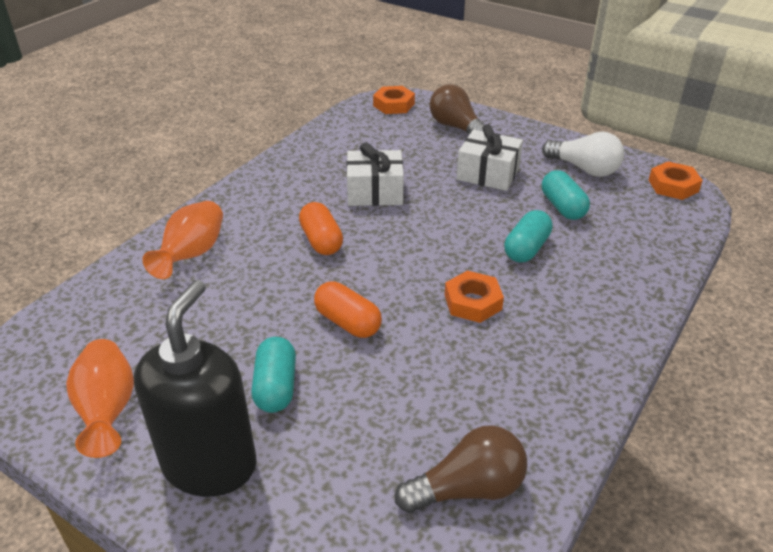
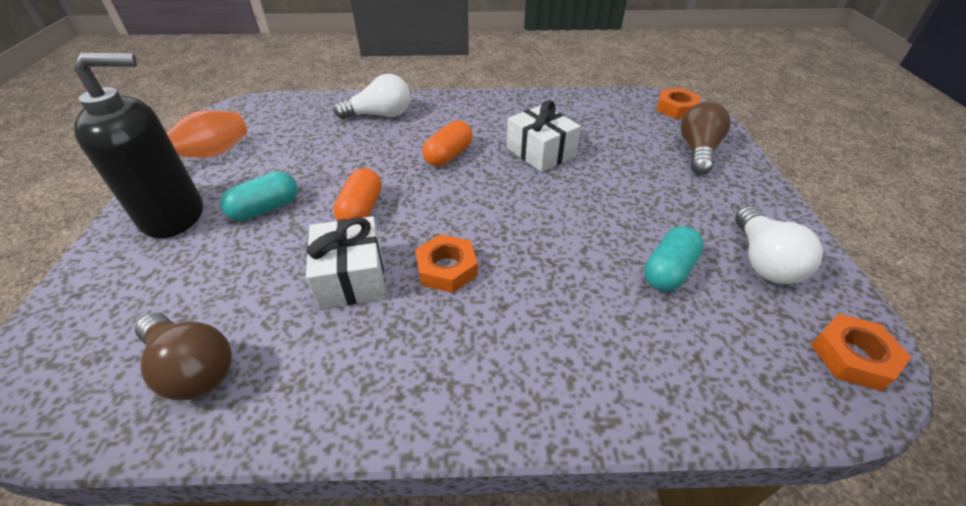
camera: 55 degrees right, 5 degrees up
orange vase [142,201,223,279] -> white light bulb [334,74,411,119]
white gift [457,124,523,191] -> white gift moved to [306,216,385,309]
turquoise capsule [504,210,553,263] -> none

